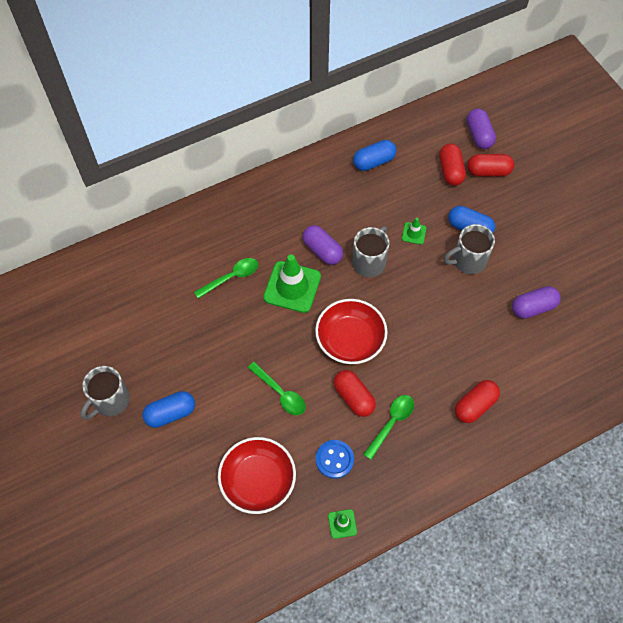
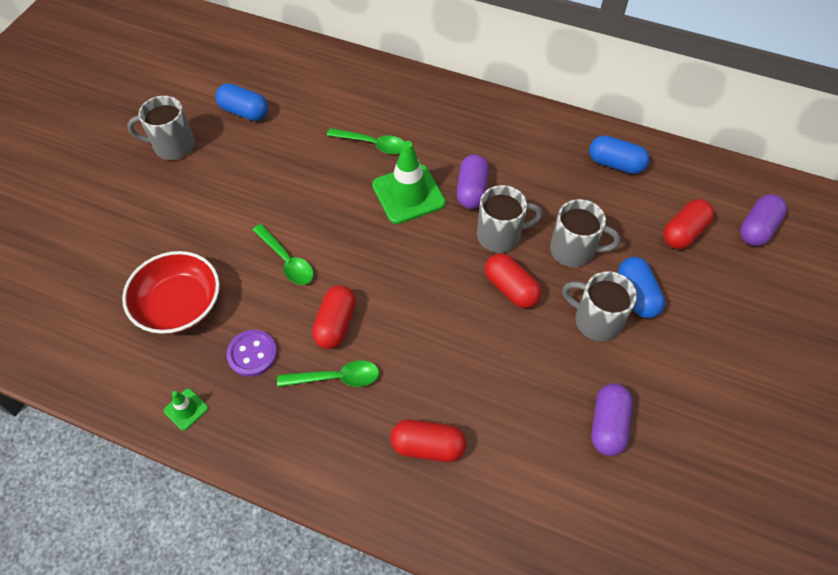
camera: 50 degrees right, 5 degrees down
blue capsule [142,391,195,428] -> blue capsule moved to [215,83,269,121]
green spoon [248,362,306,415] -> green spoon turned 45 degrees counterclockwise [253,224,314,285]
red bowl [315,299,388,364] -> none
blue button [316,440,354,479] -> purple button [227,330,277,377]
green traffic cone [402,218,426,245] -> grey mug [550,199,620,267]
red capsule [467,154,514,177] -> red capsule moved to [485,253,542,308]
purple capsule [512,286,561,319] -> purple capsule turned 75 degrees clockwise [591,384,633,456]

